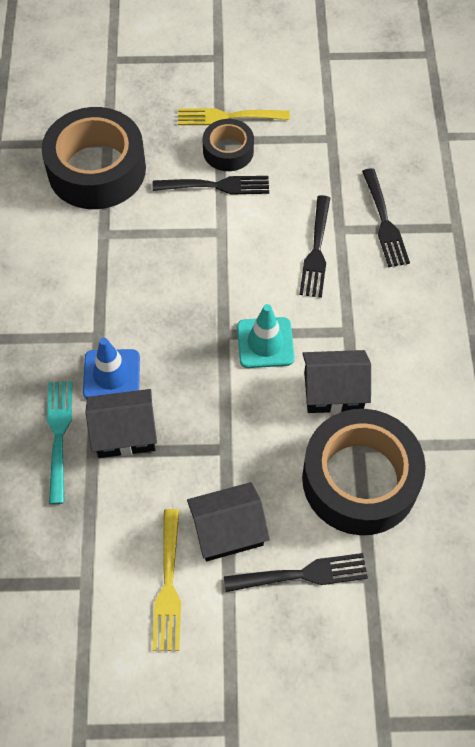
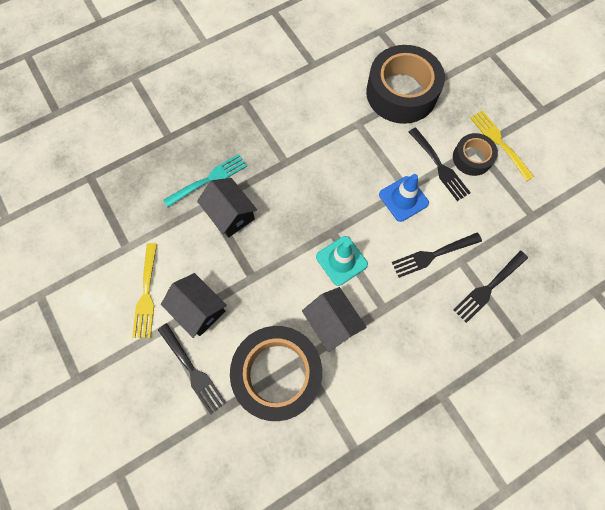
camera: 60 degrees right, 10 degrees up
blue traffic cone [83,338,140,399] -> blue traffic cone moved to [379,174,429,222]
yellow fork [152,509,181,651] -> yellow fork turned 60 degrees counterclockwise [132,243,157,338]

